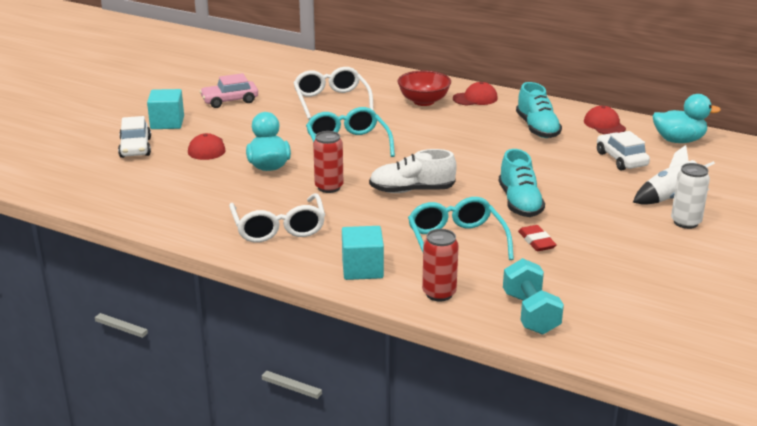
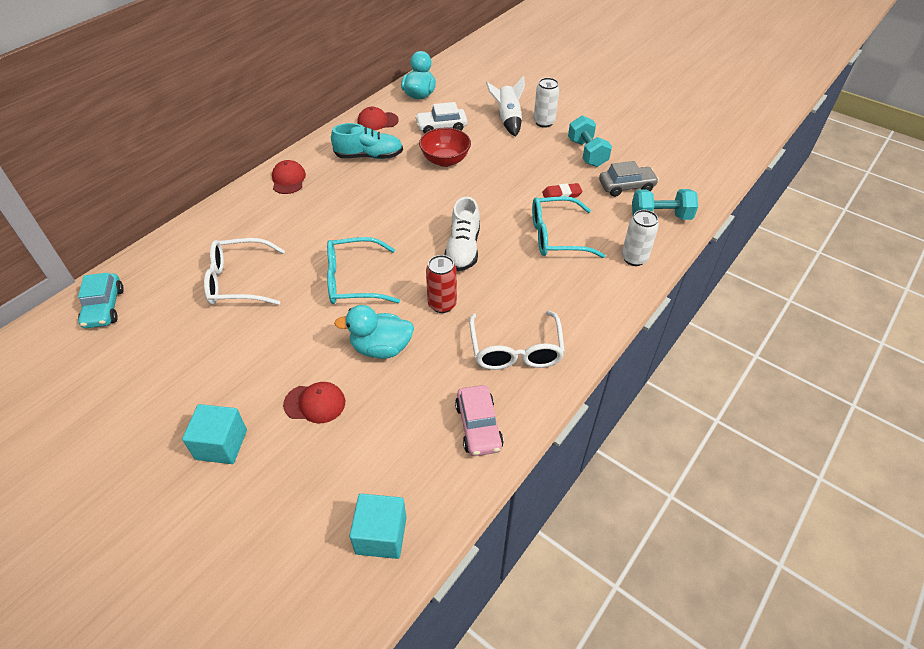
camera: 80 degrees left, 20 degrees up
white car [118,116,151,158] -> none
pink car [200,73,258,108] -> pink car moved to [455,385,504,456]
white glasses [229,193,325,243] -> white glasses turned 90 degrees clockwise [469,310,565,370]
turquoise cube [342,226,384,280] -> turquoise cube moved to [349,493,407,559]
red bowl [397,70,451,106] -> red bowl moved to [419,128,471,167]
red can [422,229,459,301] -> white can [622,210,659,266]
turquoise shoe [499,149,545,217] -> none
none -> turquoise car [78,273,124,328]
none -> turquoise dumbbell [568,115,612,167]
none -> grey car [599,161,659,197]

